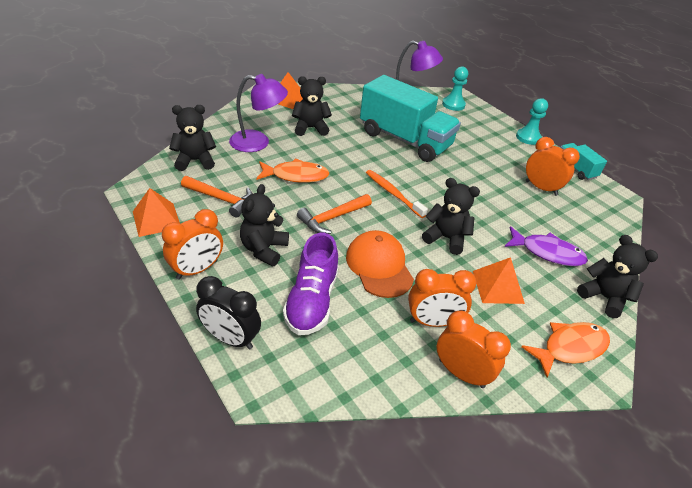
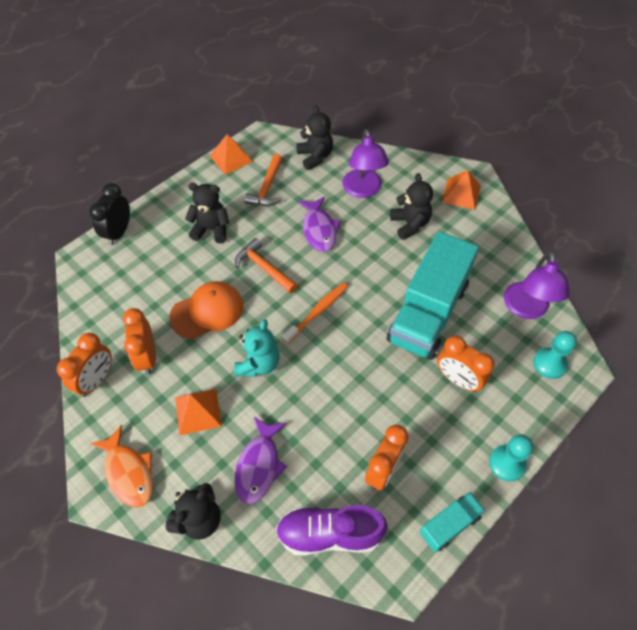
camera: 85 degrees right, 15 degrees up
orange clock [162,209,223,279] -> orange clock moved to [437,335,495,392]
orange fish [256,158,330,183] -> purple fish [298,197,341,252]
purple shoe [283,233,339,335] -> purple shoe moved to [276,505,388,556]
black teddy bear [422,178,480,255] -> turquoise teddy bear [234,319,280,377]

